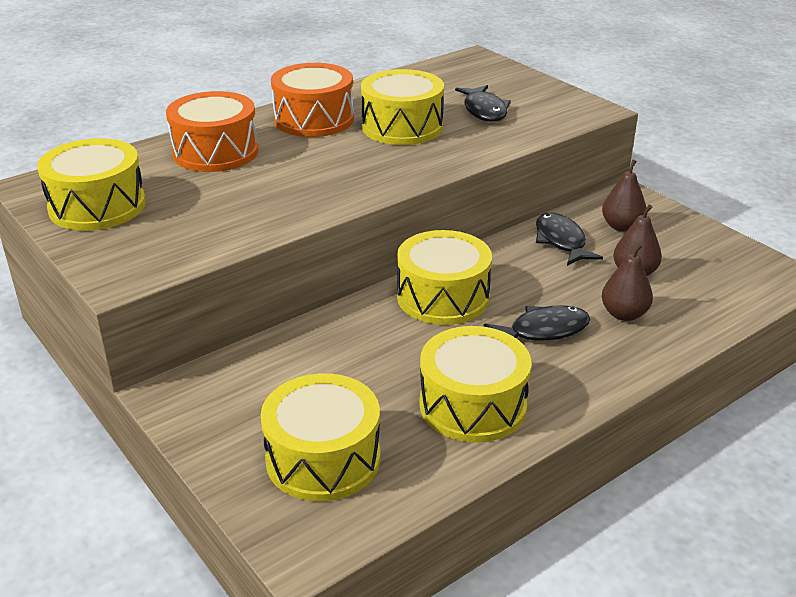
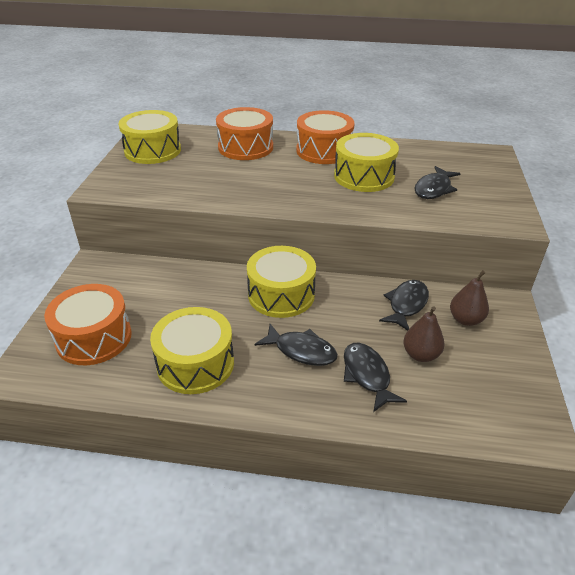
camera: 45 degrees right, 5 degrees up
yellow drum [261,373,380,501] -> orange drum [44,284,132,365]
brown pear [602,243,653,321] -> black fish [344,343,407,412]

